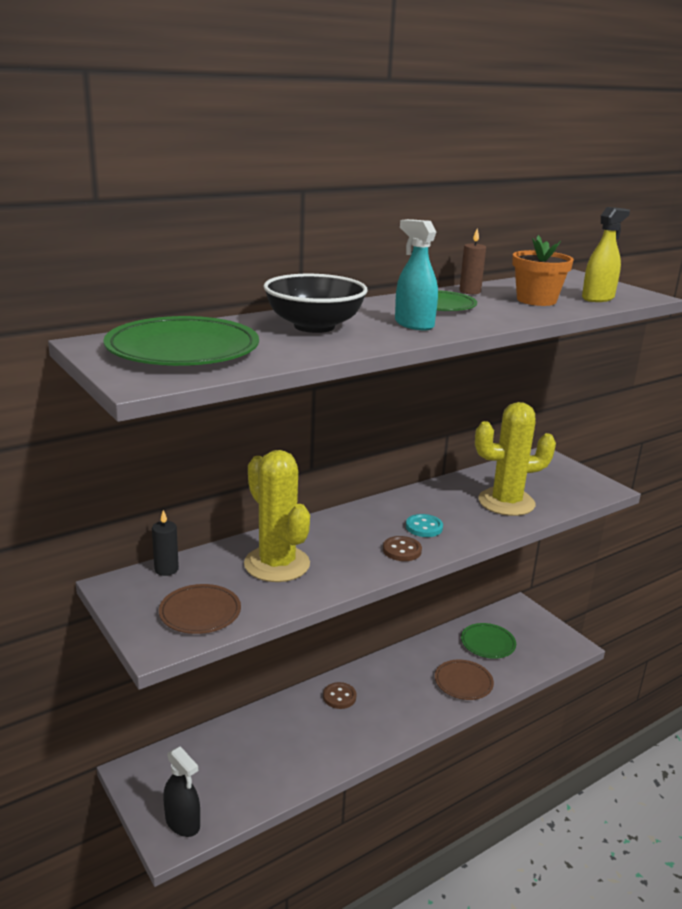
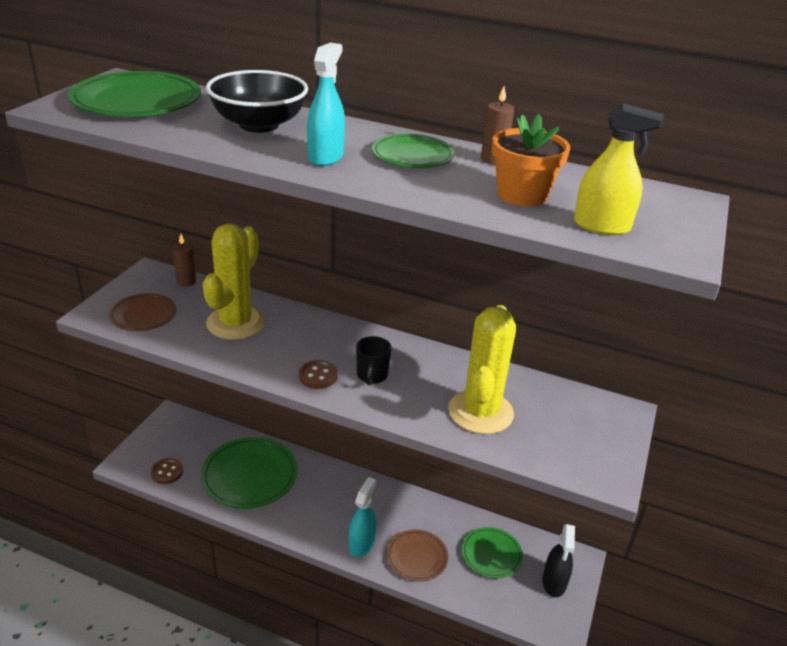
camera: 55 degrees right, 10 degrees up
black candle [152,510,179,576] -> brown candle [172,234,196,287]
black spray bottle [163,746,200,837] -> black spray bottle moved to [542,524,575,597]
brown button [323,682,356,709] -> brown button moved to [151,458,183,484]
turquoise button [406,514,443,537] -> black mug [356,336,392,385]
yellow cactus [475,402,556,516] -> yellow cactus turned 60 degrees clockwise [448,305,516,434]
none -> green plate [201,437,297,509]
none -> turquoise spray bottle [349,477,376,557]

